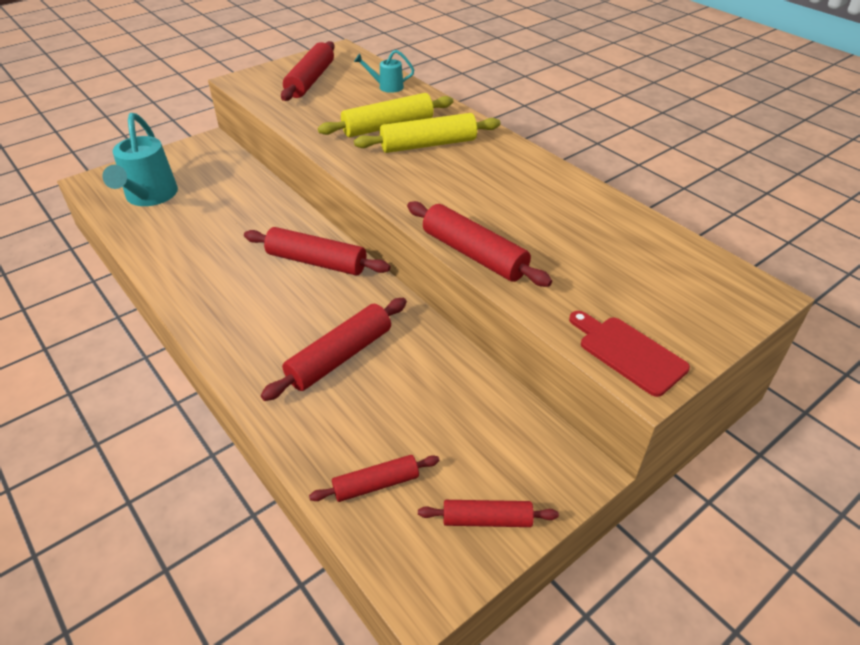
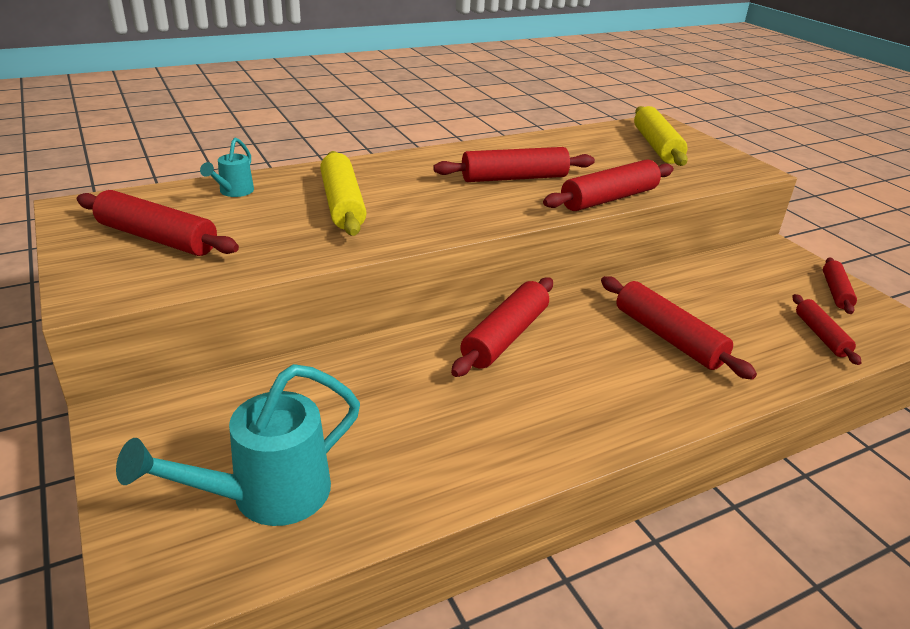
camera: 80 degrees left, 10 degrees down
turquoise watering can [102,113,178,206] -> turquoise watering can turned 135 degrees clockwise [116,364,360,526]
yellow rolling pin [354,113,501,153] -> yellow rolling pin moved to [634,106,688,166]
red cutting board [569,311,690,397] -> none
none -> red rolling pin [433,147,595,182]

